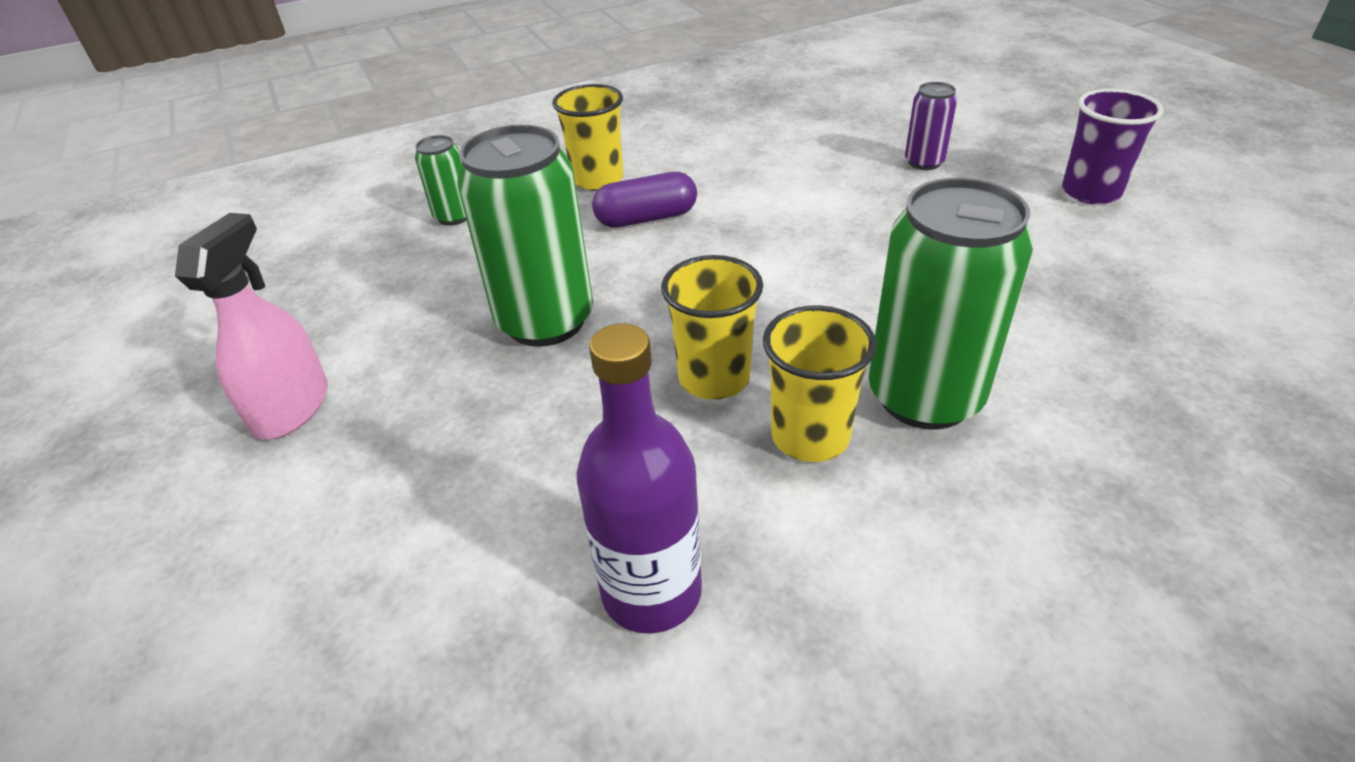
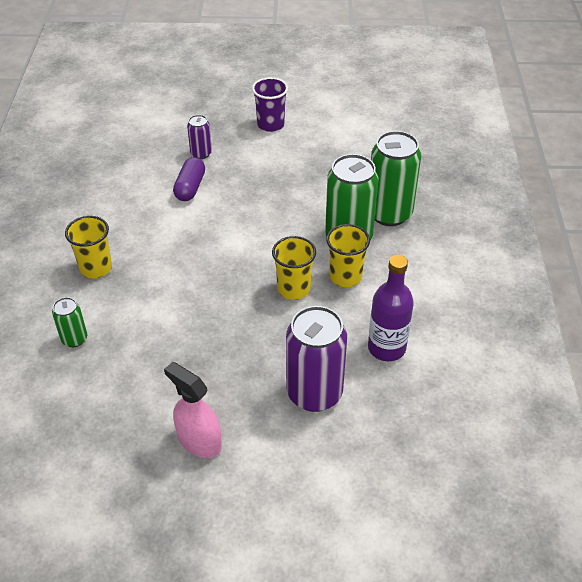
camera: 65 degrees left, 5 degrees up
green can [457,125,593,347] -> green can moved to [371,131,421,226]
purple capsule [592,172,697,228] -> purple capsule moved to [173,157,205,201]
none -> purple can [286,306,347,412]

